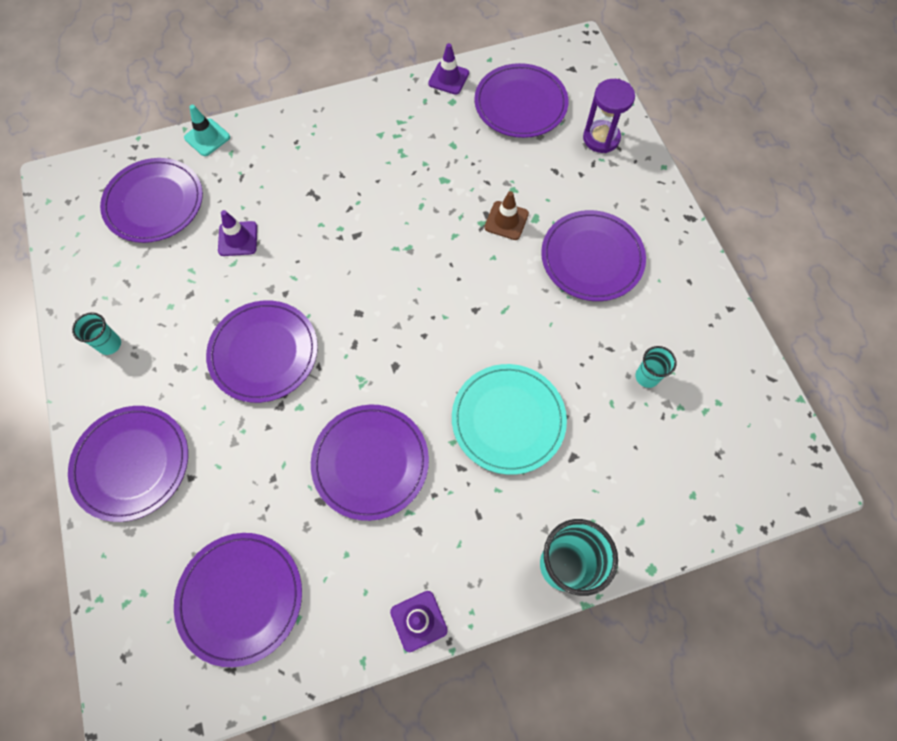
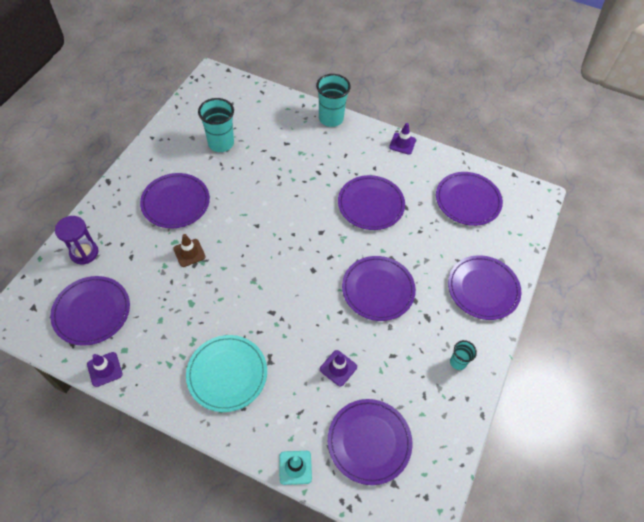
camera: 140 degrees left, 10 degrees down
turquoise plate [452,364,567,475] -> turquoise plate moved to [186,335,267,412]
turquoise cup [635,346,676,388] -> turquoise cup [198,98,234,152], size x1.87

